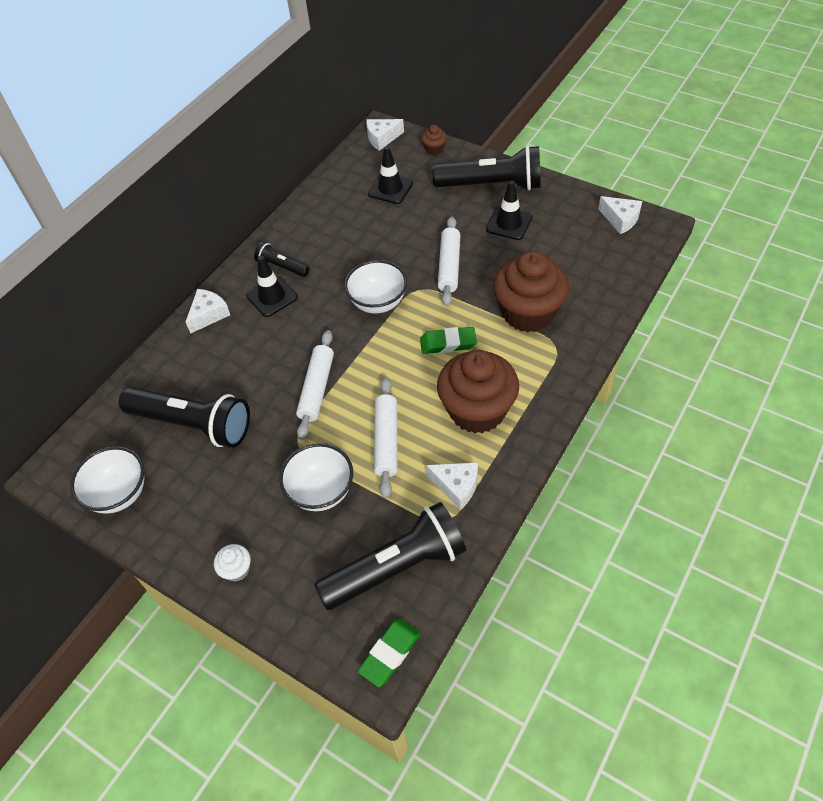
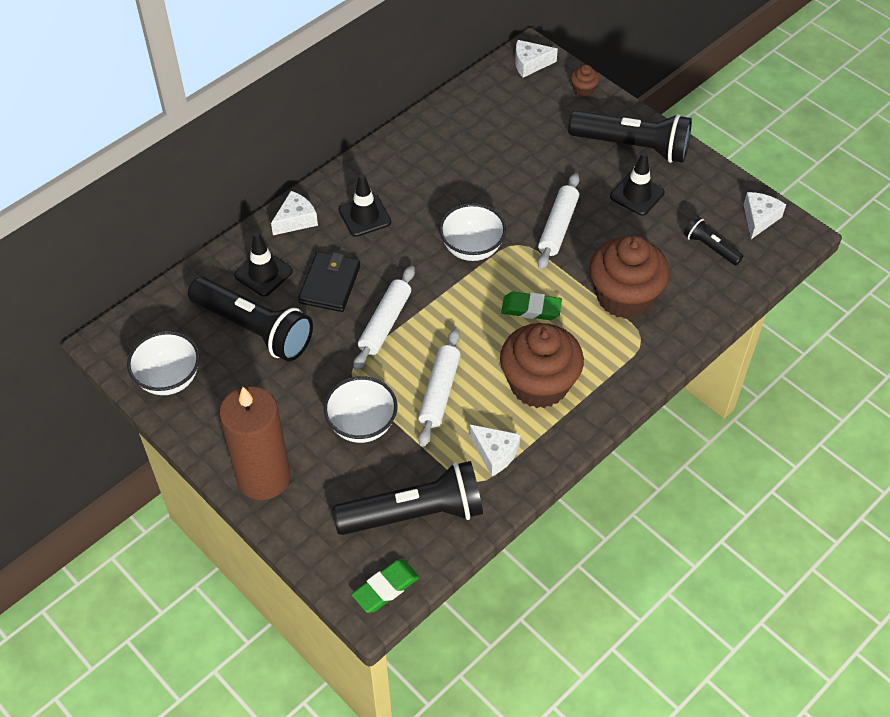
camera: 10 degrees right, 0 degrees up
white cupcake [214,544,251,582] -> brown candle [219,386,290,500]
black flashlight [254,242,310,277] -> black flashlight moved to [684,216,743,266]
black traffic cone [368,146,413,204] -> black traffic cone moved to [234,232,293,297]
white cheese [598,196,642,234] -> white cheese turned 120 degrees counterclockwise [743,192,786,239]
none -> black wallet [298,252,360,312]

